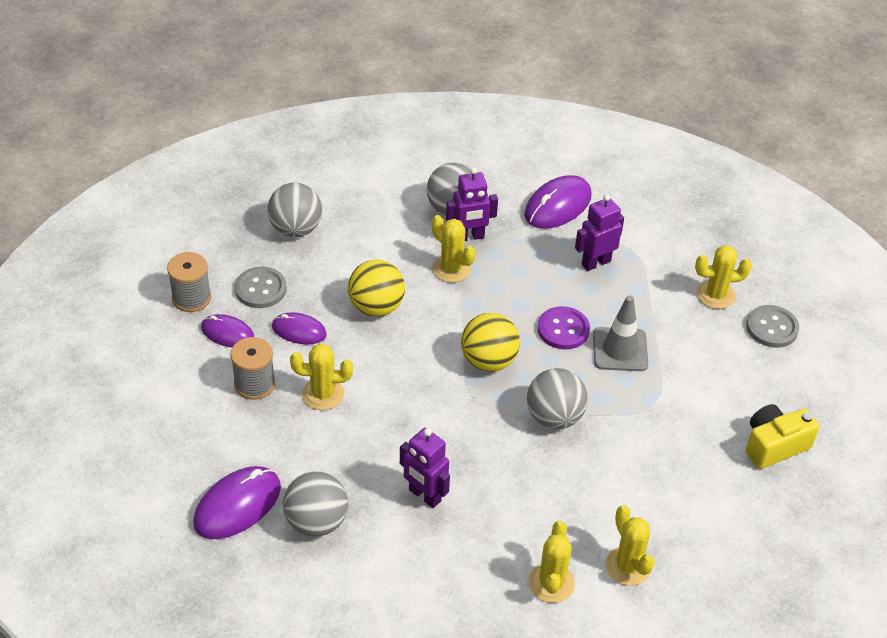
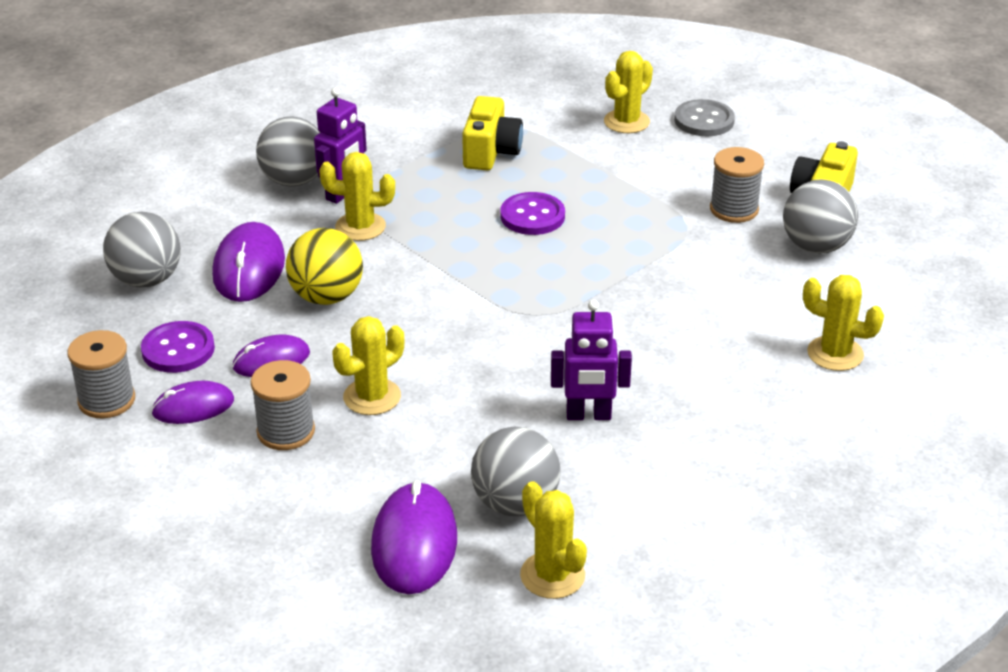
camera: 40 degrees left, 10 degrees down
grey button [235,267,287,308] -> purple button [141,321,215,373]
yellow ball [461,313,520,372] -> none
purple mouse [524,175,592,229] -> purple mouse moved to [212,222,285,302]
grey ball [527,368,588,429] -> grey ball moved to [783,179,858,253]
yellow cactus [529,520,575,603] -> yellow cactus moved to [520,481,587,599]
purple robot [575,194,624,271] -> yellow camera [462,96,523,170]
grey traffic cone [593,295,648,371] -> none
none -> grey spool [710,147,764,223]

